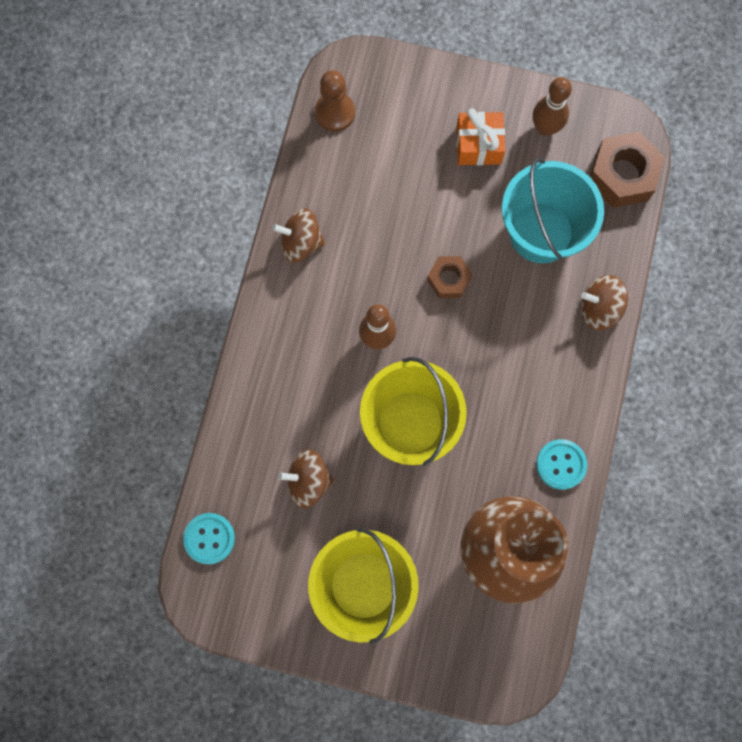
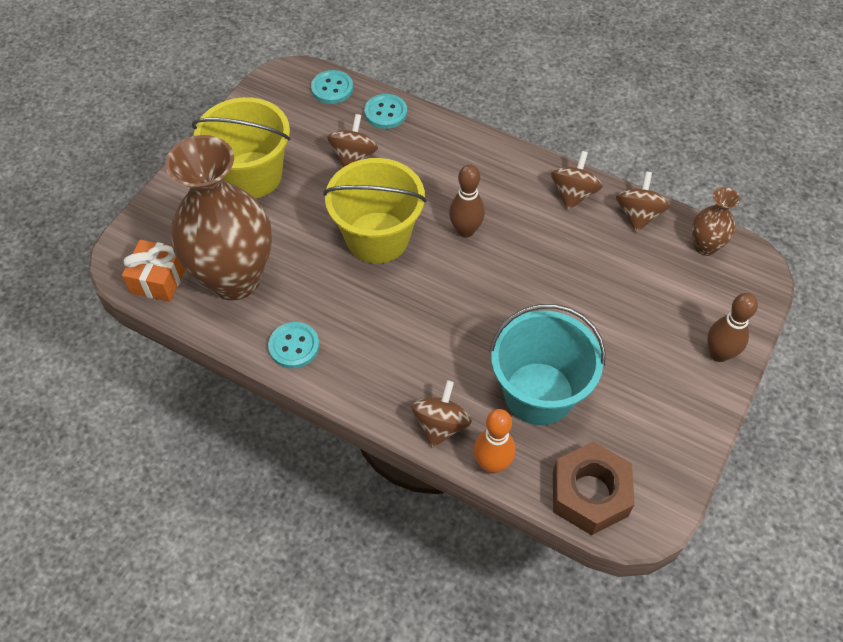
camera: 105 degrees right, 20 degrees down
brown pawn [315,70,355,132] -> brown vase [692,187,740,256]
brown nut [427,256,473,298] -> none
orange gift [456,108,505,165] -> orange gift moved to [122,240,185,302]
brown bowling pin [533,77,572,136] -> brown bowling pin moved to [707,293,758,362]
none -> turquoise button [364,94,407,129]
none -> orange bowling pin [474,409,516,473]
none -> brown spinning top [616,172,670,233]

